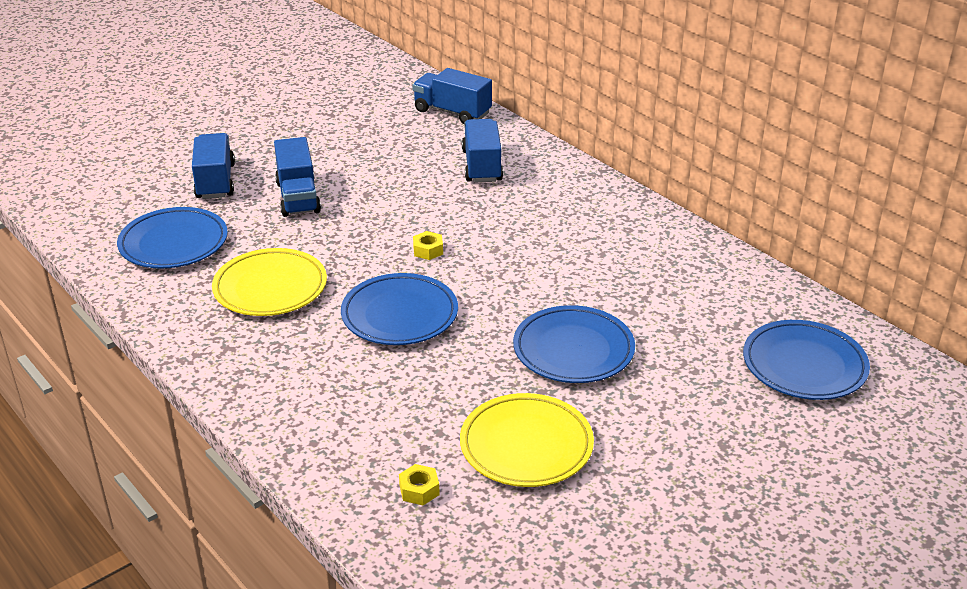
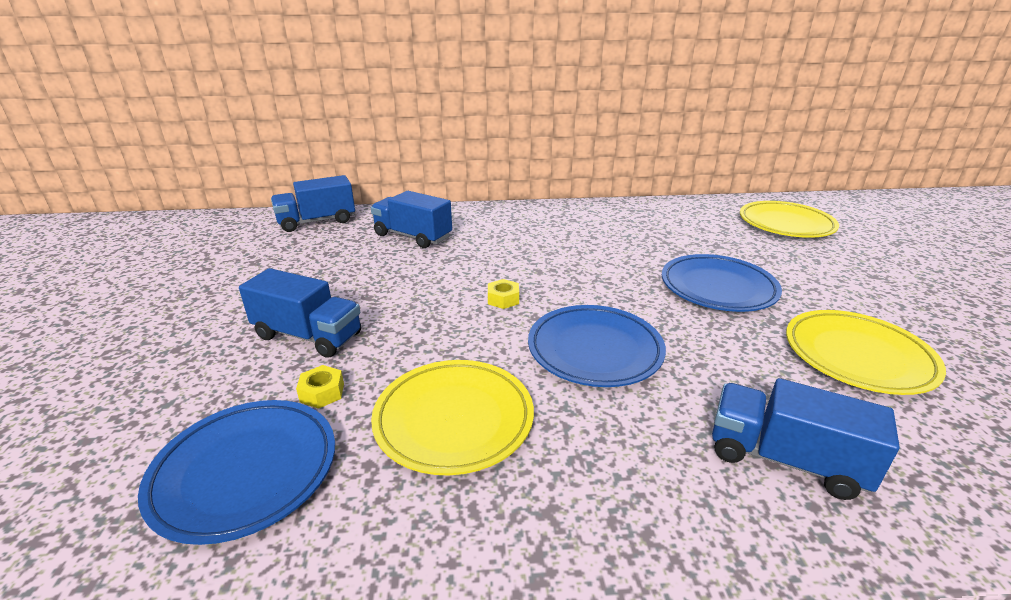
camera: 55 degrees left, 5 degrees down
blue truck [192,133,235,199] -> blue truck moved to [712,378,900,500]
yellow nut [399,464,440,505] -> yellow nut moved to [296,365,344,409]
blue plate [743,320,870,400] -> yellow plate [740,201,839,238]

